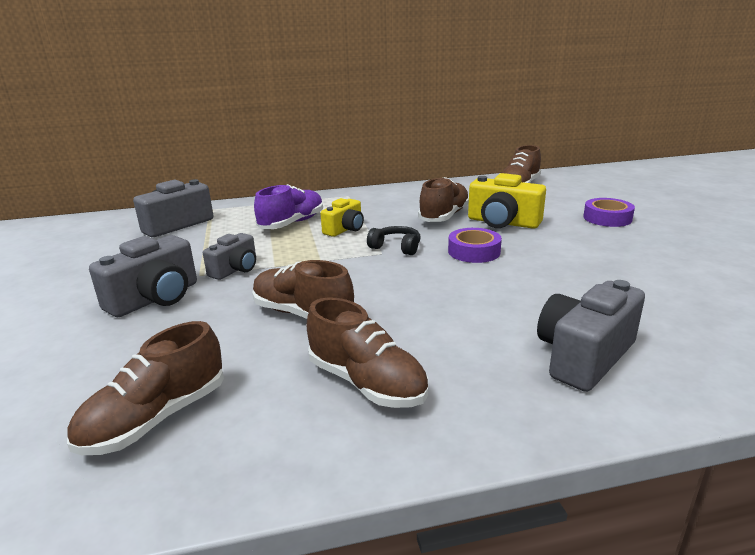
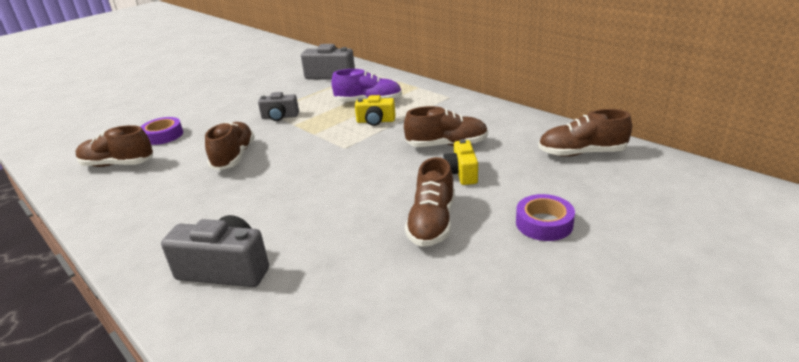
camera: 60 degrees right, 5 degrees up
grey camera [89,235,197,317] -> none
brown shoe [307,297,428,408] -> brown shoe moved to [405,157,455,247]
black headphones [367,226,420,255] -> none
purple tape [448,228,502,263] -> purple tape moved to [141,117,183,145]
yellow camera [468,173,546,229] -> yellow camera [443,139,478,185], size x0.64

